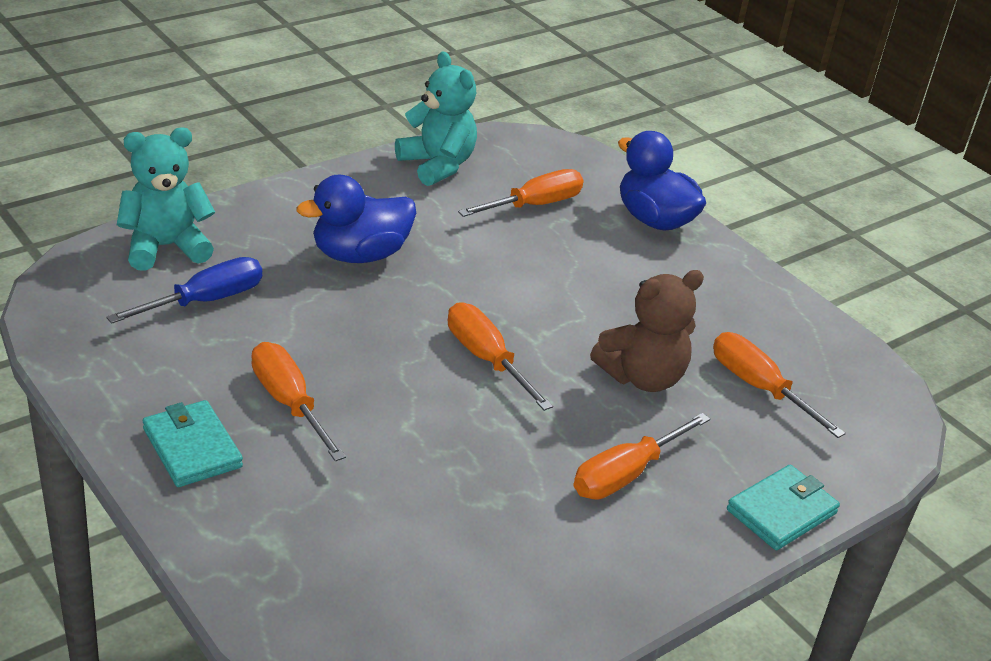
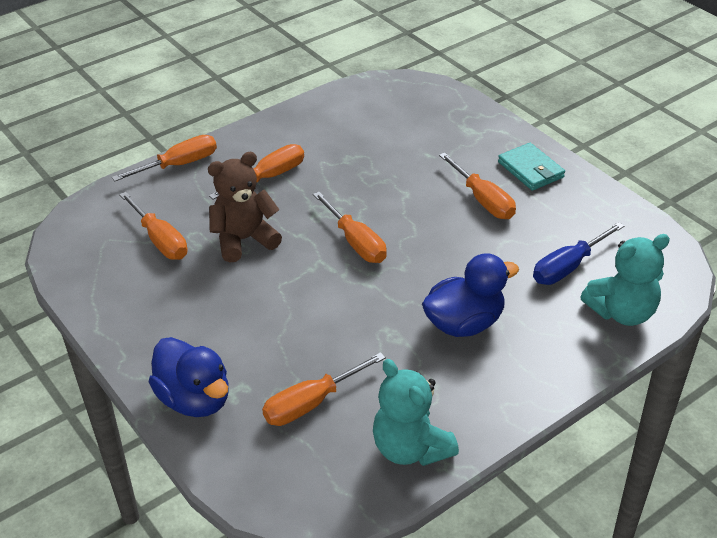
camera: 175 degrees left, 5 degrees up
turquoise wallet [727,465,840,550] -> orange screwdriver [112,135,217,181]

